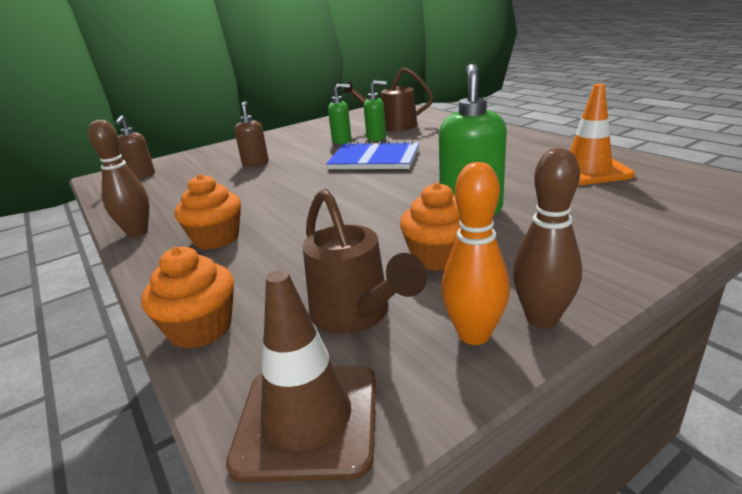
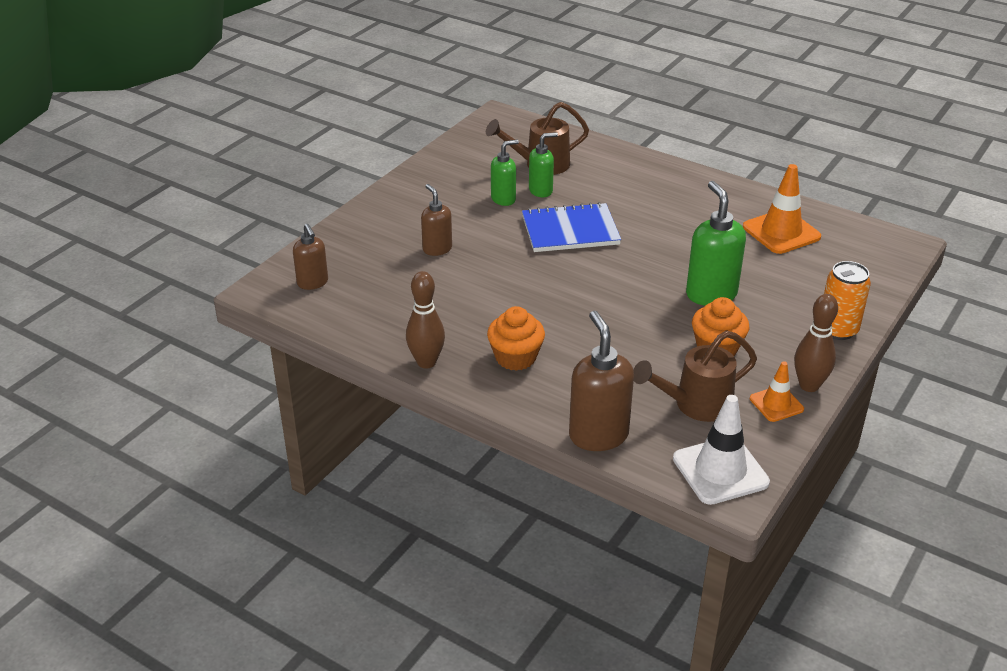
camera: 25 degrees left, 10 degrees up
orange cupcake [141,247,234,349] -> brown soap dispenser [569,311,634,451]
brown traffic cone [226,270,376,483] -> white traffic cone [673,395,770,505]
brown watering can [303,189,427,334] -> brown watering can turned 120 degrees clockwise [633,331,757,422]
orange bowling pin [441,162,510,345] -> orange traffic cone [750,361,804,422]
none -> orange can [824,261,871,340]

